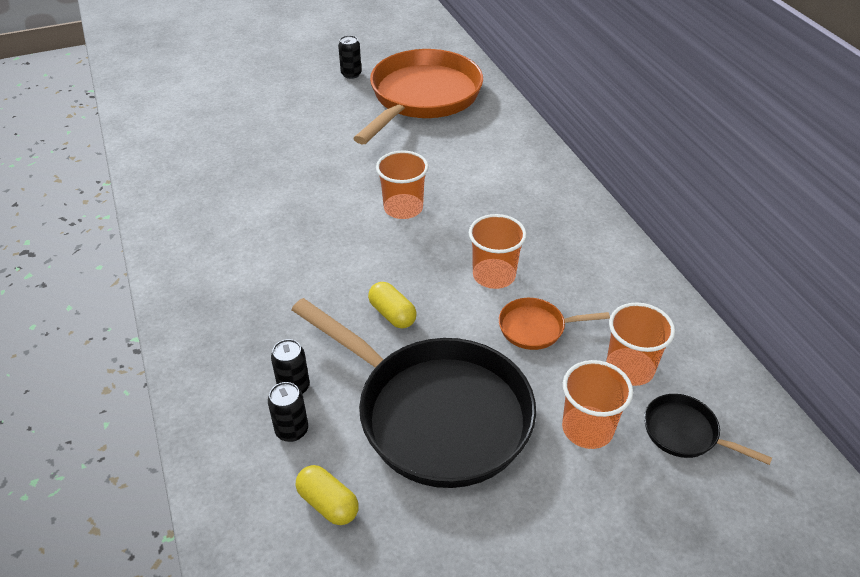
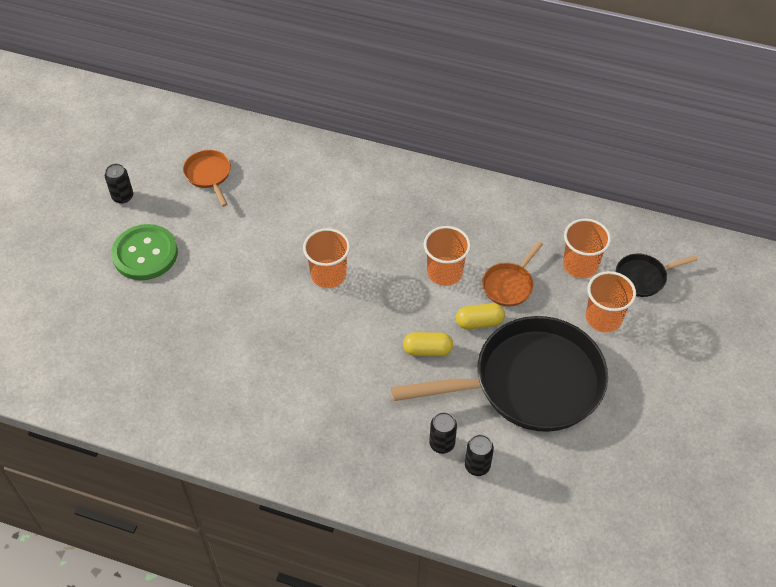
camera: 50 degrees left, 10 degrees up
yellow capsule [296,465,359,525] -> yellow capsule moved to [456,303,505,329]
orange pan [353,49,483,144] -> orange pan [183,150,231,207], size x0.42
none -> green button [111,224,178,280]

